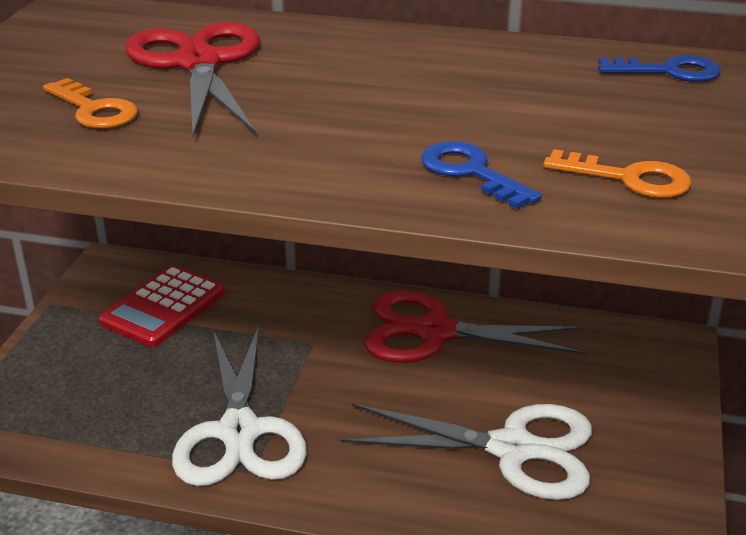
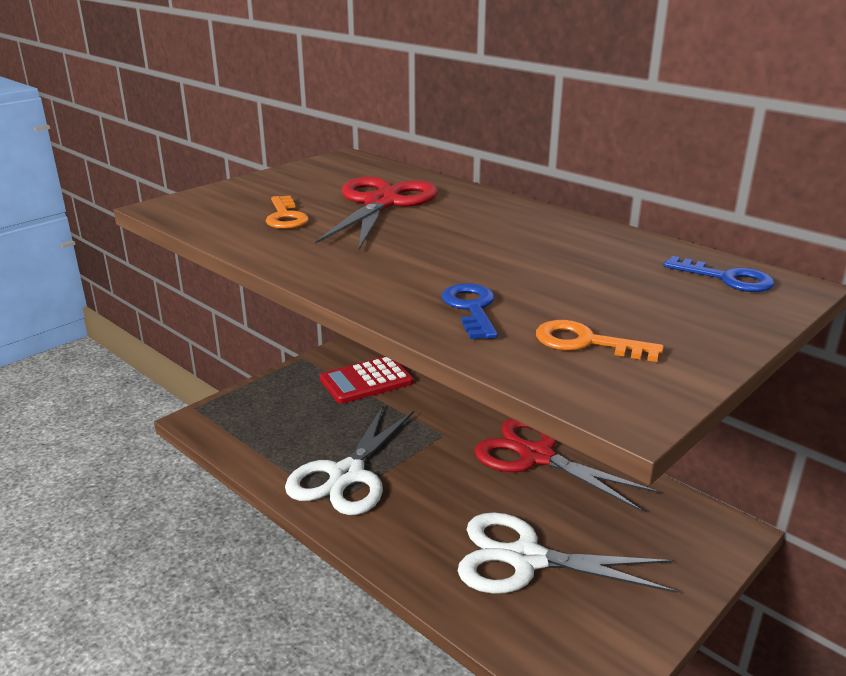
camera: 30 degrees right, 5 degrees down
white scissors [341,404,592,500] -> white scissors turned 150 degrees clockwise [458,512,677,594]
orange key [543,149,692,198] -> orange key turned 150 degrees clockwise [536,320,664,362]

